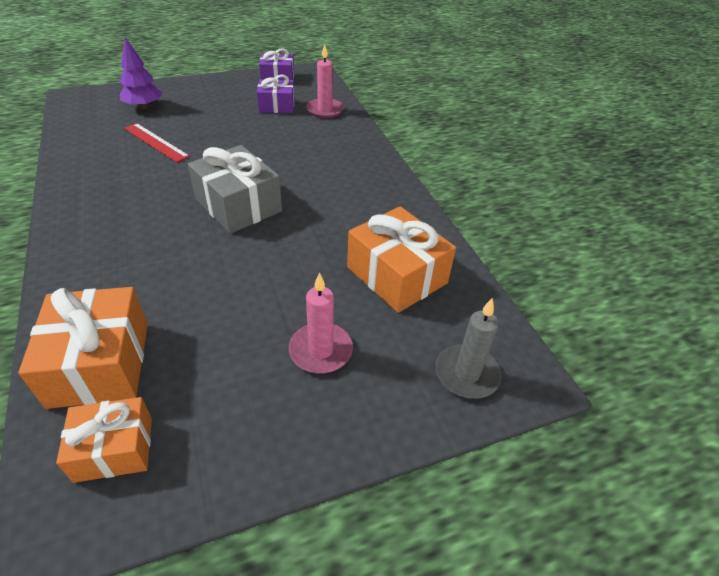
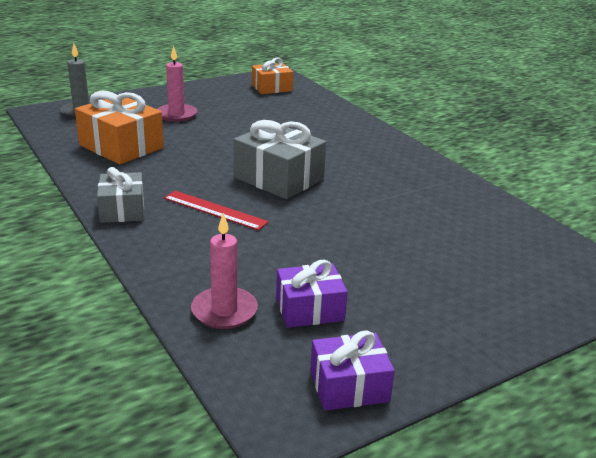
camera: 170 degrees right, 15 degrees down
orange gift [18,287,148,409] -> none
purple tree [120,37,162,109] -> none
red ruler [124,123,190,162] -> red ruler moved to [164,191,269,230]
none -> grey gift [97,167,144,223]

